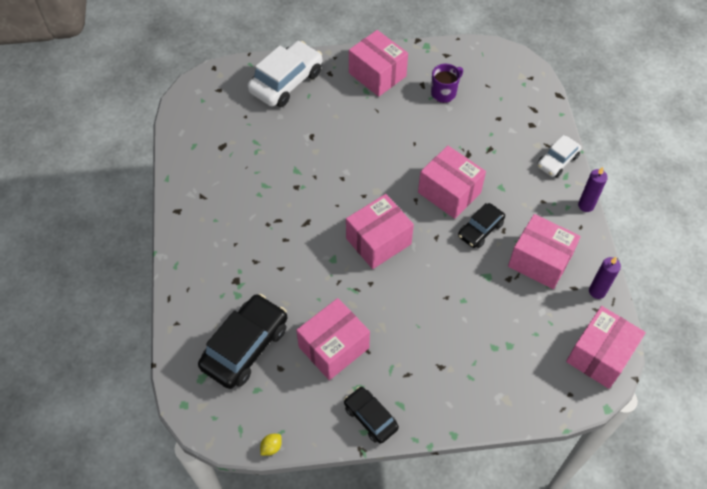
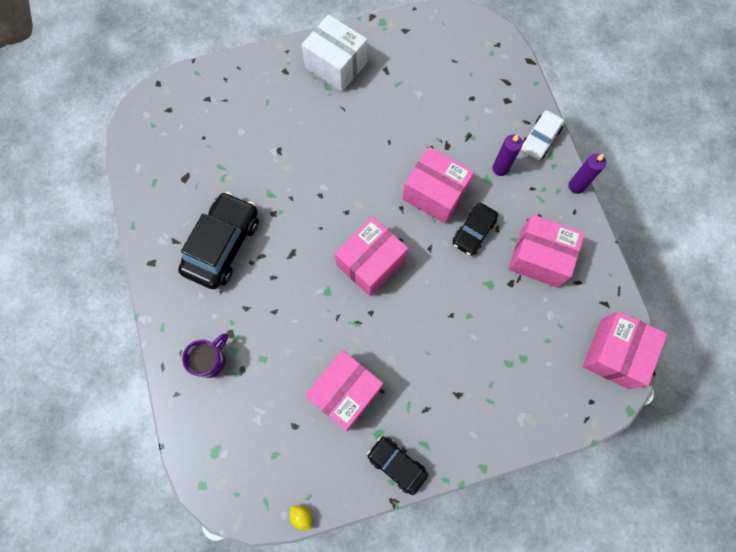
camera: 10 degrees left, 15 degrees up
black car [198,294,287,389] -> black car moved to [178,192,259,289]
white car [247,41,322,107] -> none
yellow lemon [260,434,282,456] -> yellow lemon turned 75 degrees counterclockwise [290,506,312,530]
pink box [349,30,408,97] -> white box [301,15,367,92]
purple mug [431,64,463,103] -> purple mug moved to [182,334,228,378]
purple candle [589,257,621,299] -> purple candle moved to [492,134,523,176]

